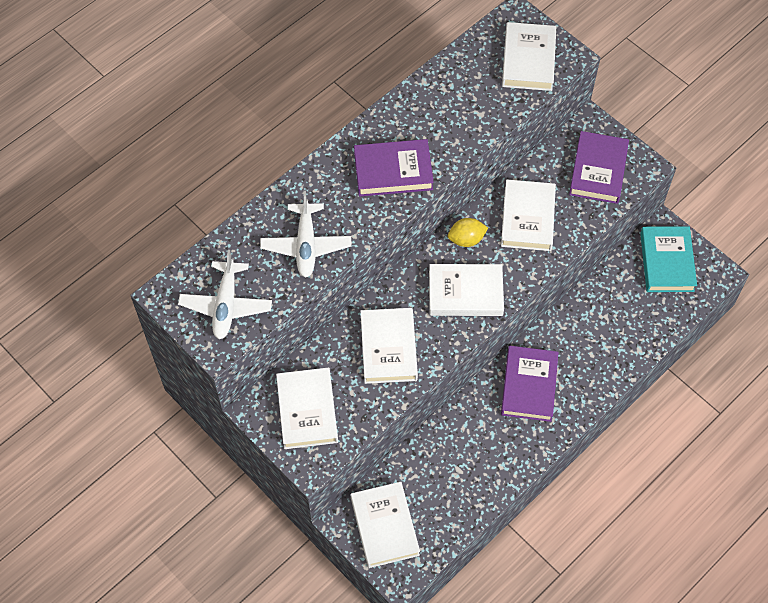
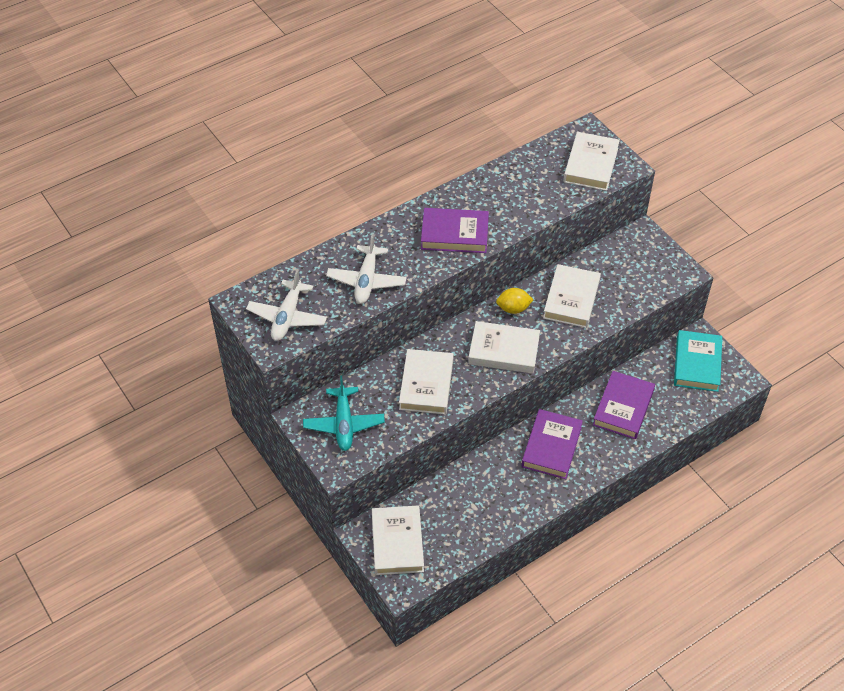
camera: 10 degrees right, 10 degrees down
white book [276,367,338,449] -> turquoise plane [303,375,385,451]
purple book [569,131,629,204] -> purple book moved to [593,371,655,439]

